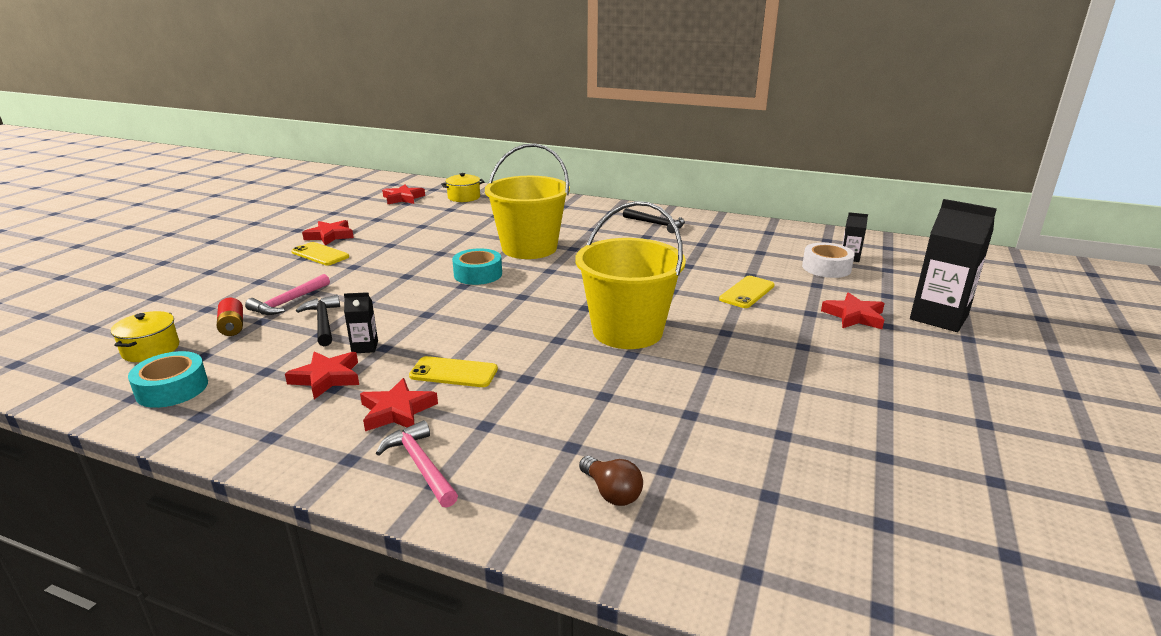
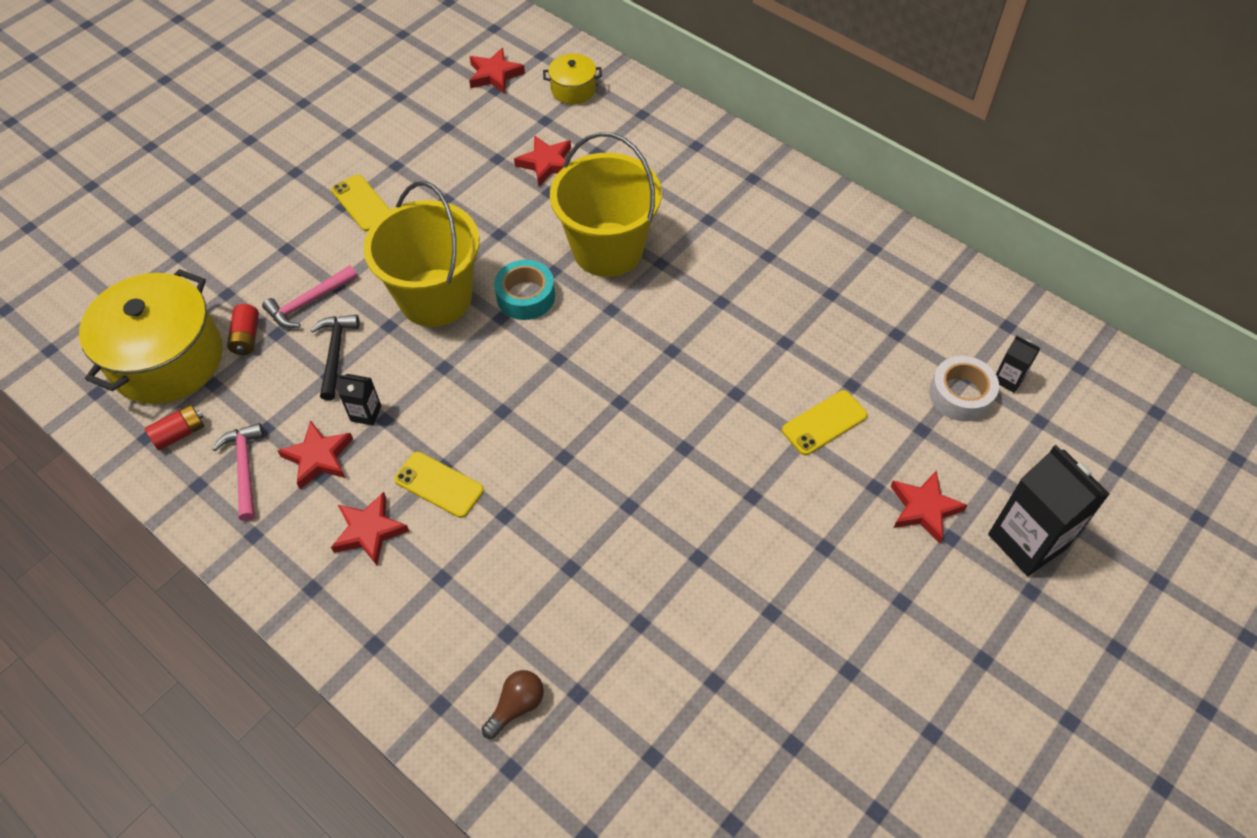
camera: 20 degrees right, 30 degrees up
yellow pot [111,311,179,362] -> yellow pot [79,269,222,404], size x2.11
turquoise tape [128,351,208,408] -> red battery [145,404,204,450]
red star [302,220,354,246] -> red star moved to [514,135,571,186]
pink hammer [376,420,458,508] -> pink hammer moved to [212,423,264,521]
yellow bucket [576,201,686,349] -> yellow bucket moved to [363,181,479,327]
brown light bulb [579,456,643,506] -> brown light bulb turned 120 degrees counterclockwise [482,670,544,739]
black hammer [623,208,685,233] -> none

